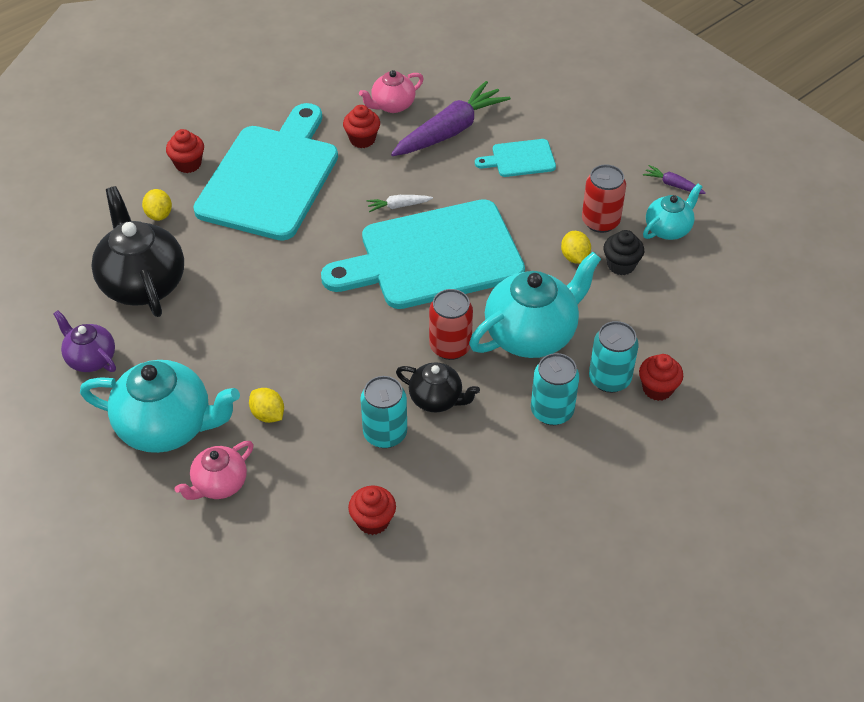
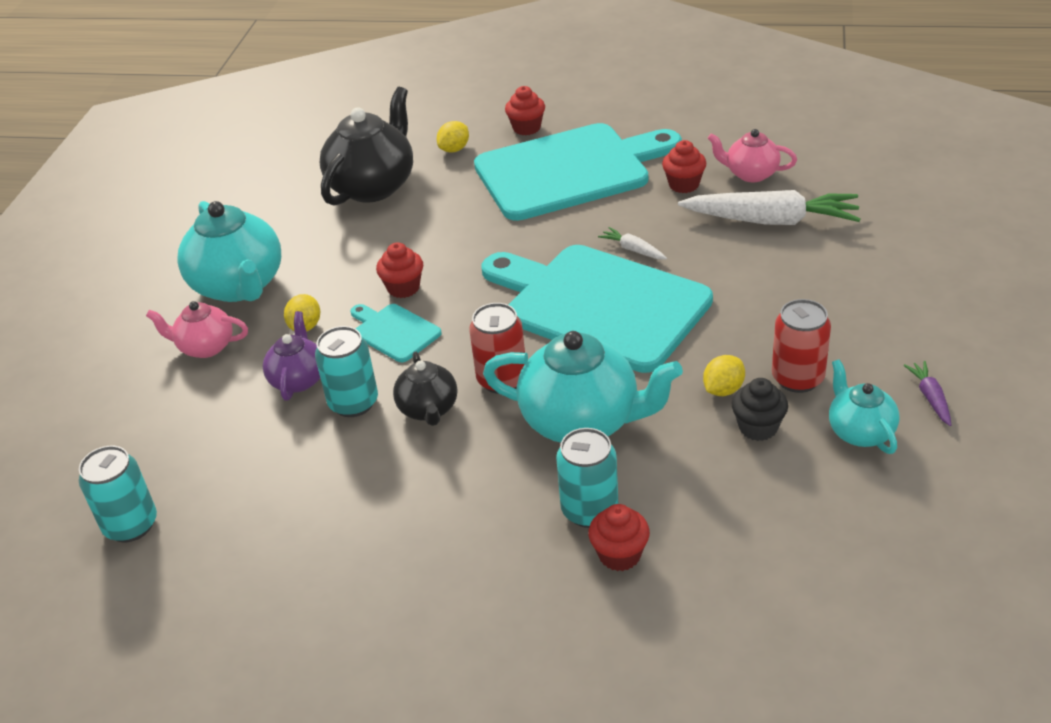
camera: 55 degrees right, 10 degrees down
purple teapot [53,310,116,372] -> purple teapot moved to [263,311,320,400]
red cupcake [348,485,396,535] -> red cupcake moved to [376,242,423,298]
purple carrot [391,81,511,156] -> white carrot [678,190,861,225]
turquoise cutting board [475,139,556,177] -> turquoise cutting board moved to [350,304,442,362]
turquoise can [531,353,579,425] -> turquoise can moved to [79,446,157,542]
turquoise teapot [643,184,702,240] -> turquoise teapot turned 120 degrees counterclockwise [829,359,899,454]

